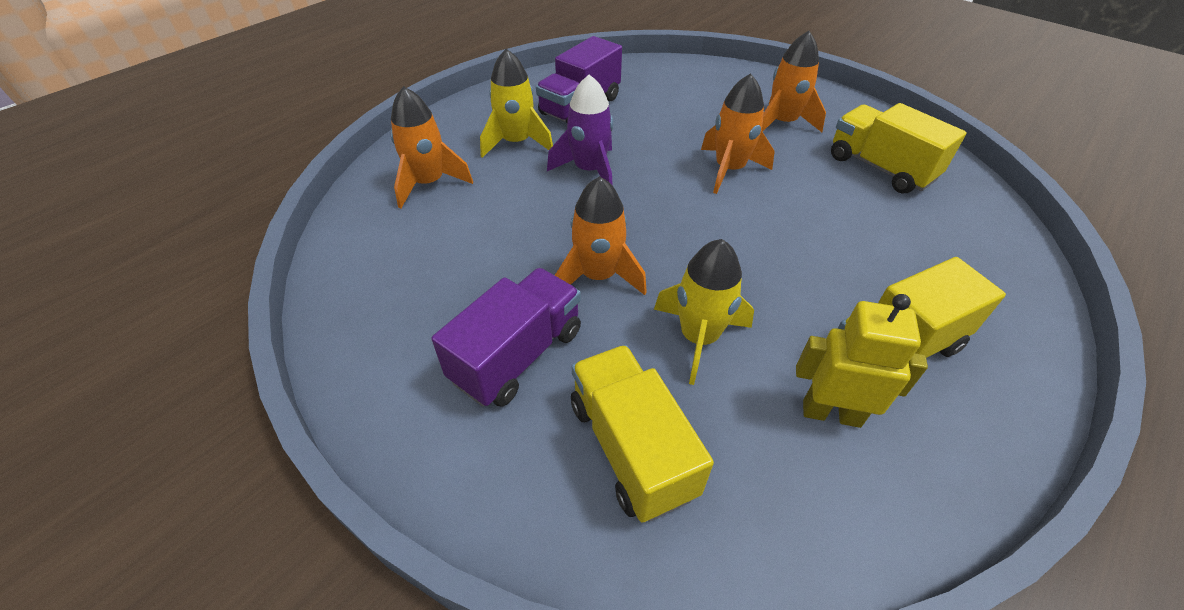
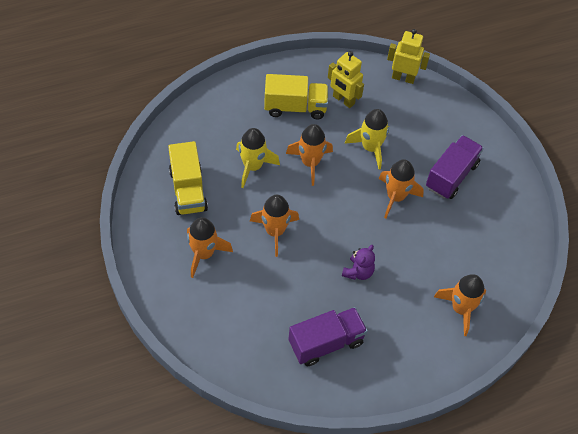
camera: 155 degrees left, 10 degrees up
purple truck [432,268,581,407] -> purple truck turned 150 degrees clockwise [426,135,484,199]
yellow rocket [480,49,553,158] -> yellow rocket moved to [236,128,280,188]
purple rocket [547,74,614,186] -> purple teddy bear [342,245,375,280]
yellow truck [571,345,714,523] -> none
none -> orange rocket [286,124,333,186]
none -> yellow robot [387,29,430,84]

